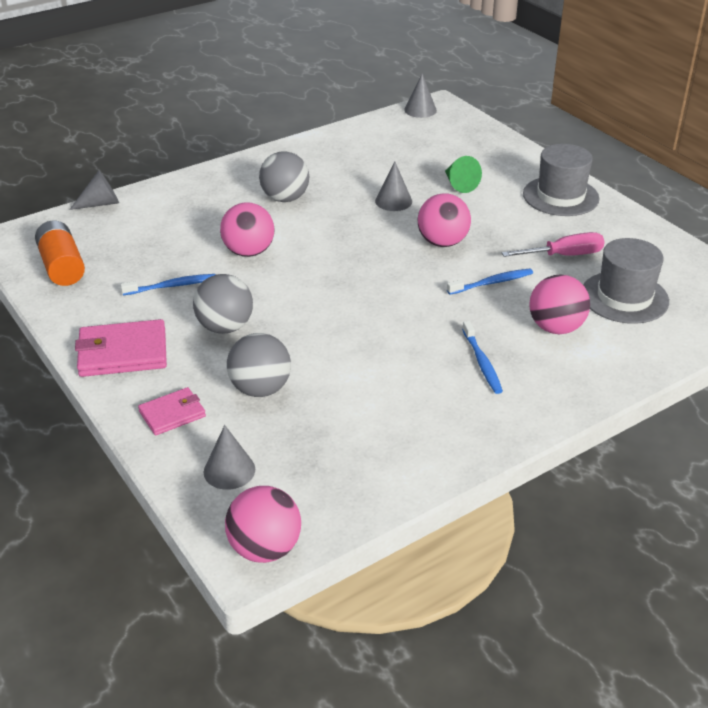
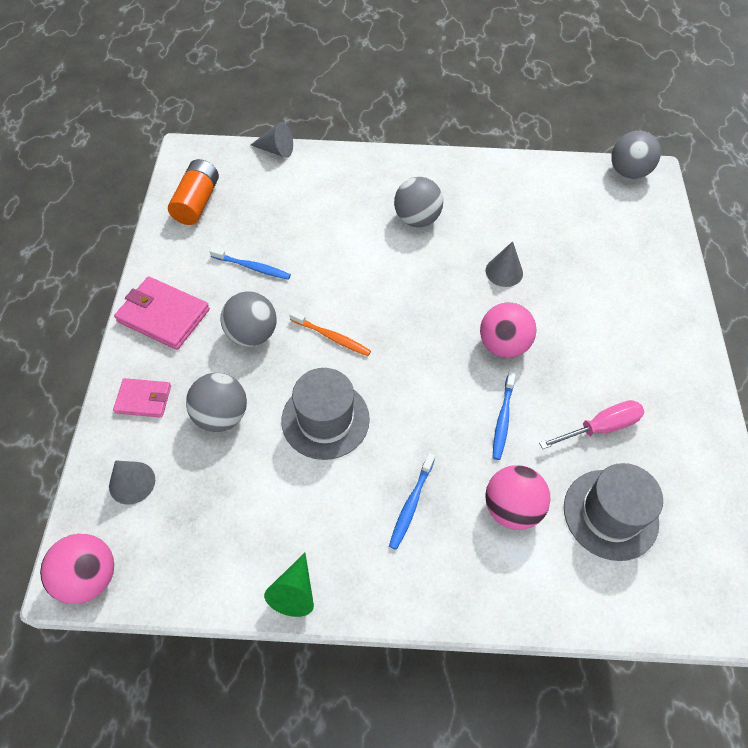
camera: 35 degrees right, 20 degrees up
pink ball [220,202,275,257] -> none
grey cone [404,74,437,118] -> grey ball [611,131,661,179]
green cone [445,156,482,193] -> green cone moved to [264,553,314,617]
blue toothbrush [447,269,533,295] -> blue toothbrush turned 90 degrees clockwise [492,371,516,460]
pink screwdriver [502,232,605,257] -> pink screwdriver turned 45 degrees counterclockwise [539,400,644,449]
grey hat [523,144,600,216] -> grey hat moved to [281,368,370,460]
none -> orange toothbrush [289,310,371,356]

